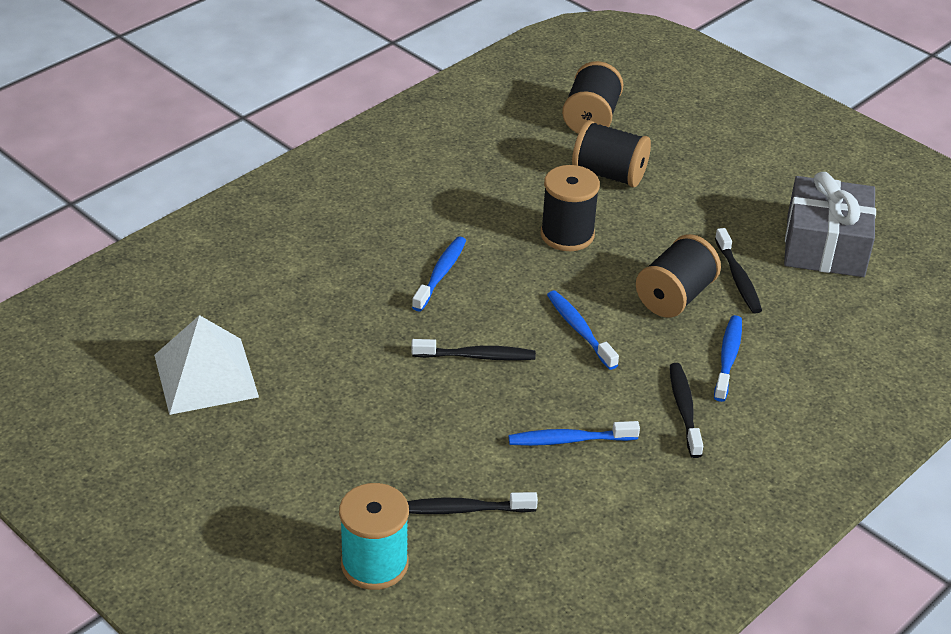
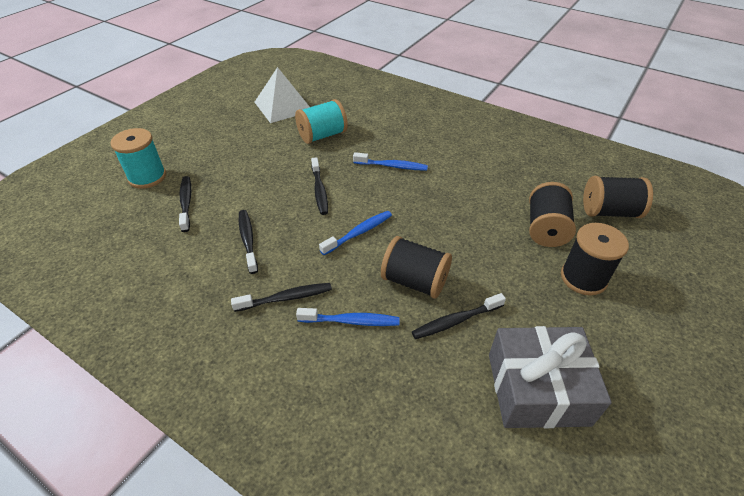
camera: 80 degrees right, 5 degrees up
blue toothbrush [508,421,640,446] -> black toothbrush [239,210,258,274]
black spool [541,165,600,251] -> black spool moved to [561,223,629,296]
none -> turquoise spool [295,99,348,144]

